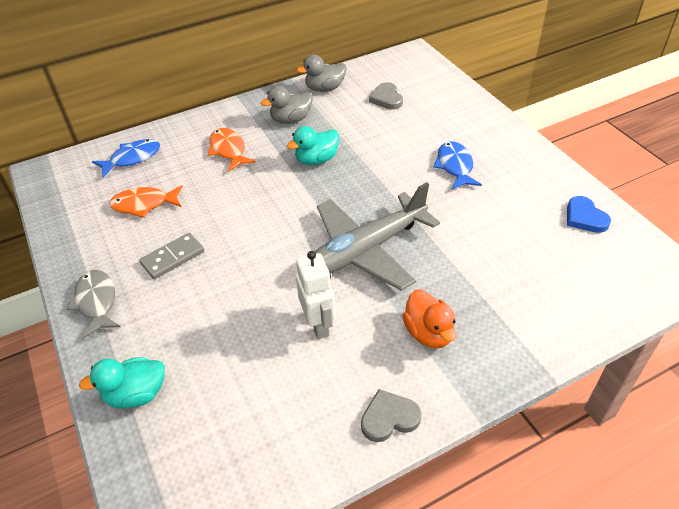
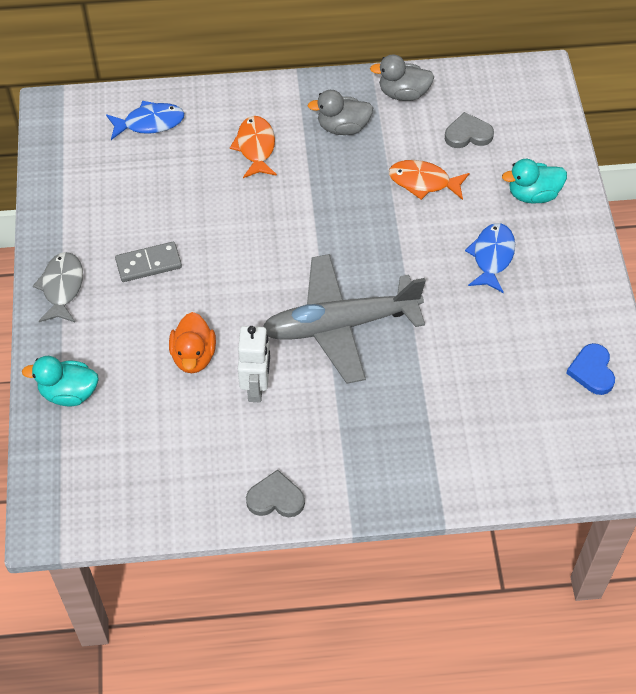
camera: 20 degrees right, 10 degrees up
orange fish [109,185,183,218] -> orange fish moved to [389,160,470,200]
turquoise duck [287,126,339,165] -> turquoise duck moved to [502,159,567,204]
grey heart [369,82,403,110] -> grey heart turned 75 degrees clockwise [445,112,494,148]
orange duck [402,289,456,349] -> orange duck moved to [169,312,216,373]

